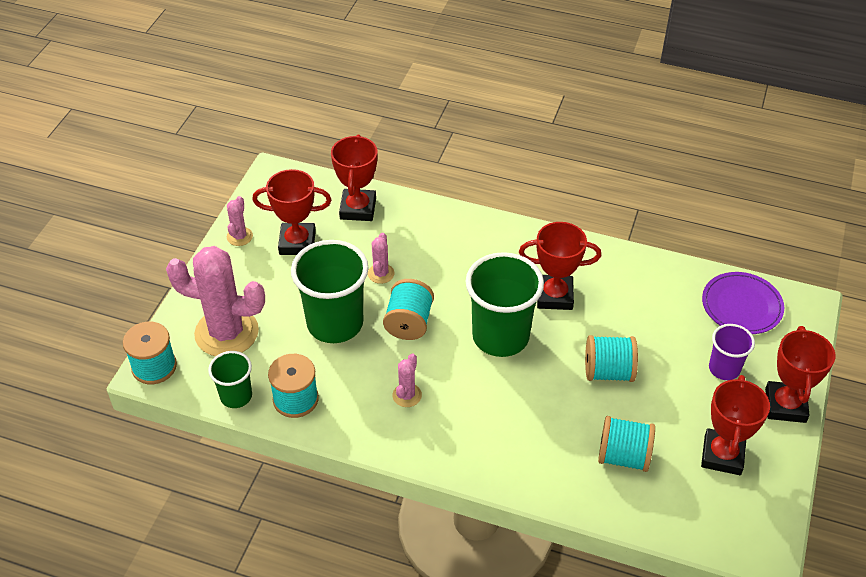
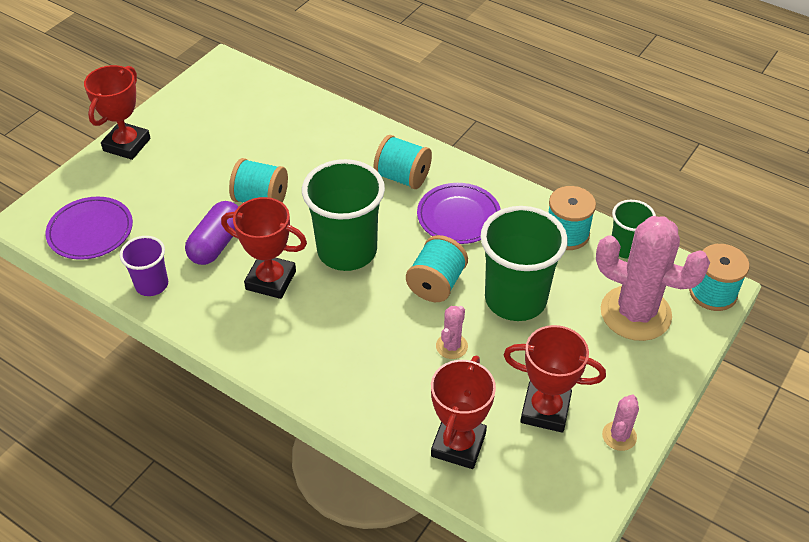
camera: 165 degrees left, 0 degrees up
pink cactus [392,353,422,407] -> purple plate [417,183,501,244]
turquoise spool [598,416,655,472] -> turquoise spool moved to [373,135,432,189]
red trophy [701,375,770,475] -> none
purple cup [709,324,755,380] -> purple cup moved to [120,236,168,296]
none -> purple capsule [185,201,239,265]

